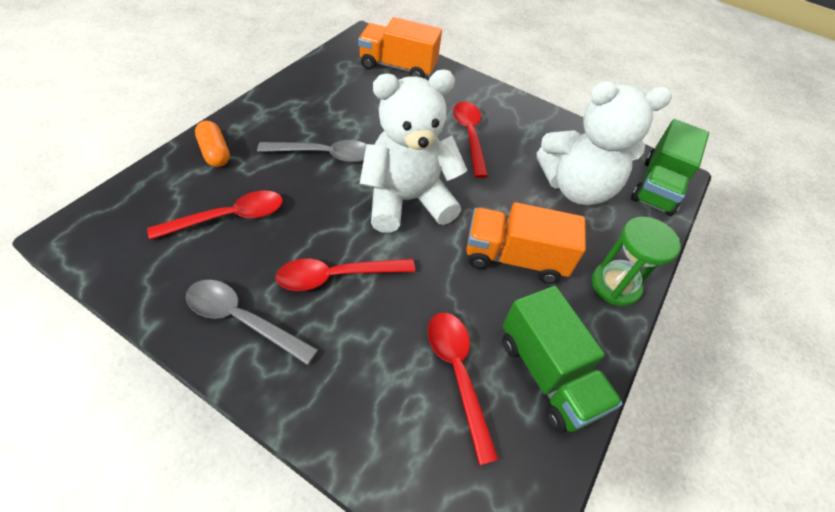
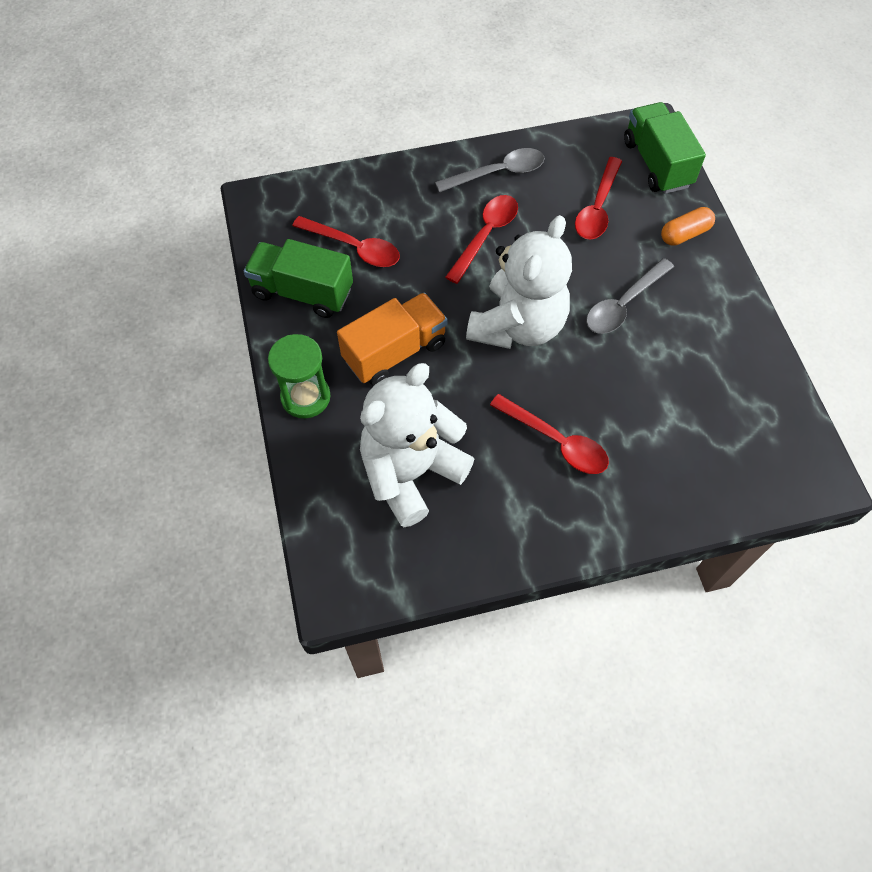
camera: 140 degrees right, 10 degrees up
orange capsule [195,121,230,167] -> orange capsule turned 45 degrees counterclockwise [661,207,715,246]
orange truck [358,17,442,78] -> none
green truck [631,119,709,216] -> green truck moved to [624,102,706,194]

